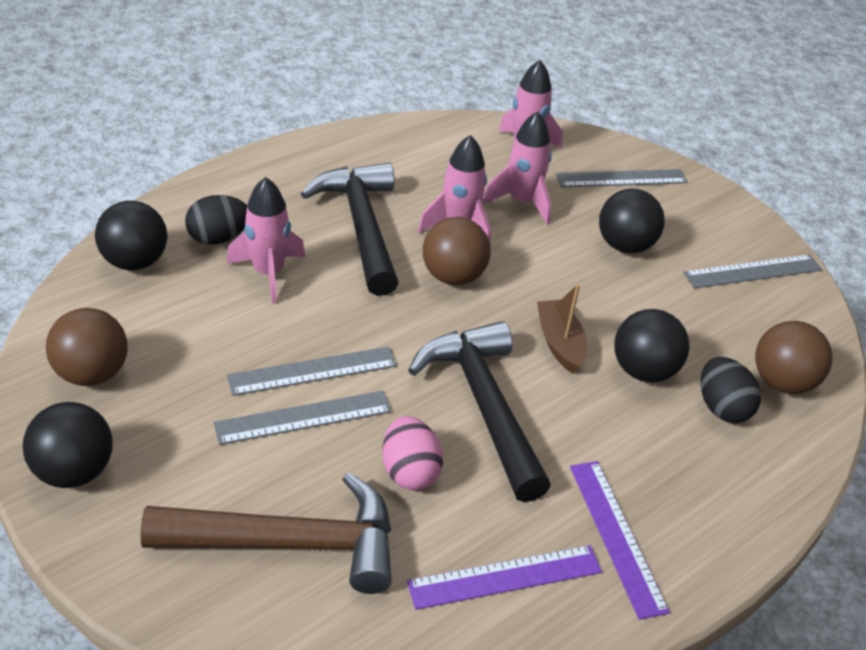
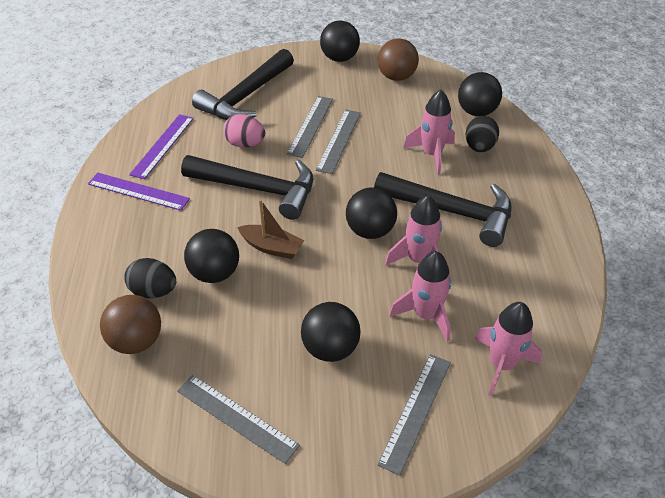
camera: 130 degrees right, 5 degrees up
brown hammer [140,473,392,594] -> black hammer [192,49,294,120]
brown ball [423,217,491,285] -> black ball [346,188,397,239]
grey ruler [683,254,822,288] -> grey ruler turned 75 degrees counterclockwise [177,375,300,464]

